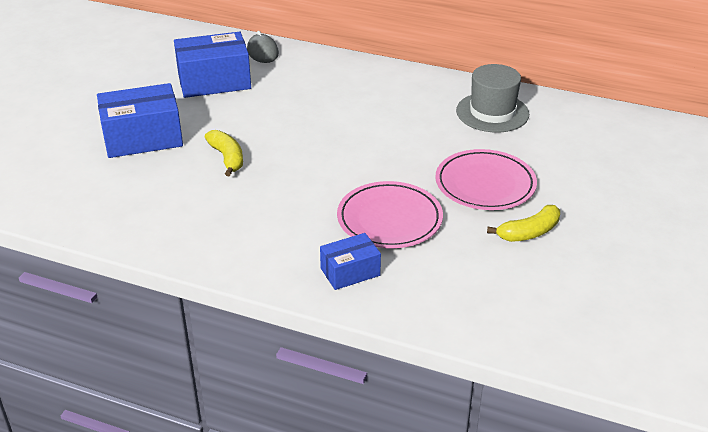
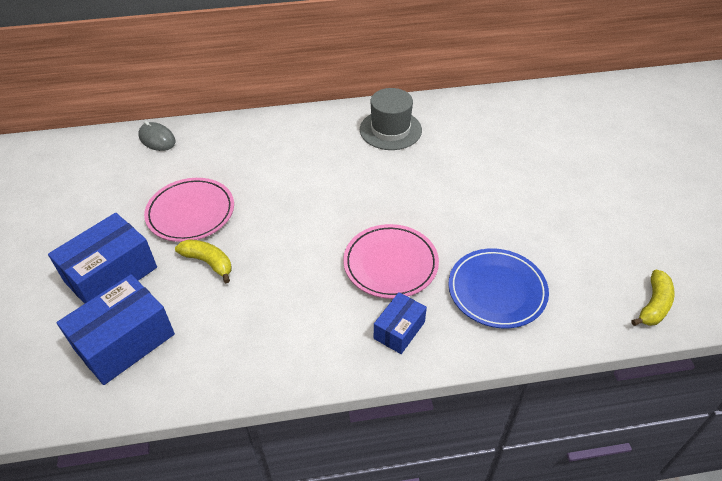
camera: 30 degrees left, 10 degrees up
blue box [174,32,251,98] -> blue box moved to [57,274,175,385]
pink plate [435,149,537,210] -> pink plate moved to [144,178,234,242]
yellow banana [487,205,560,242] -> yellow banana moved to [631,270,675,326]
none -> blue plate [448,248,549,329]

